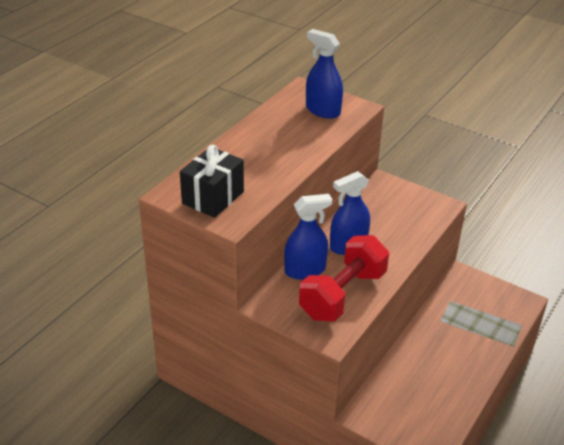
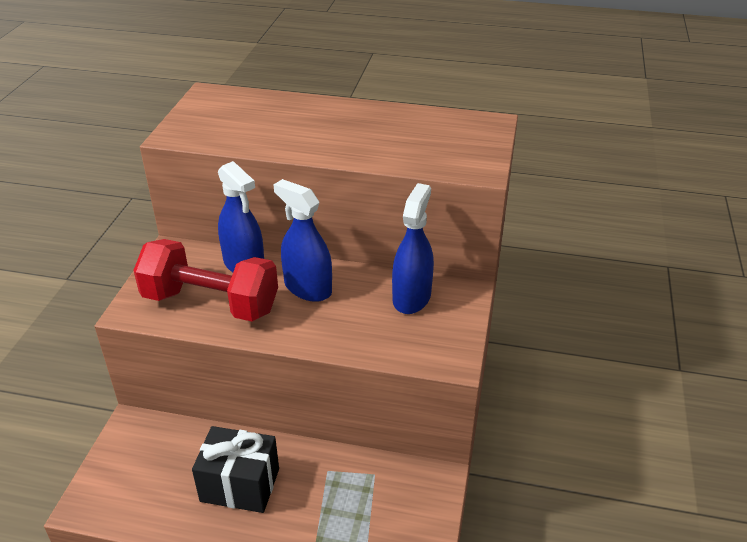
camera: 70 degrees right, 0 degrees up
black gift [180,145,244,218] -> black gift moved to [192,426,279,513]
blue spray bottle [306,29,343,119] -> blue spray bottle moved to [392,183,434,314]

